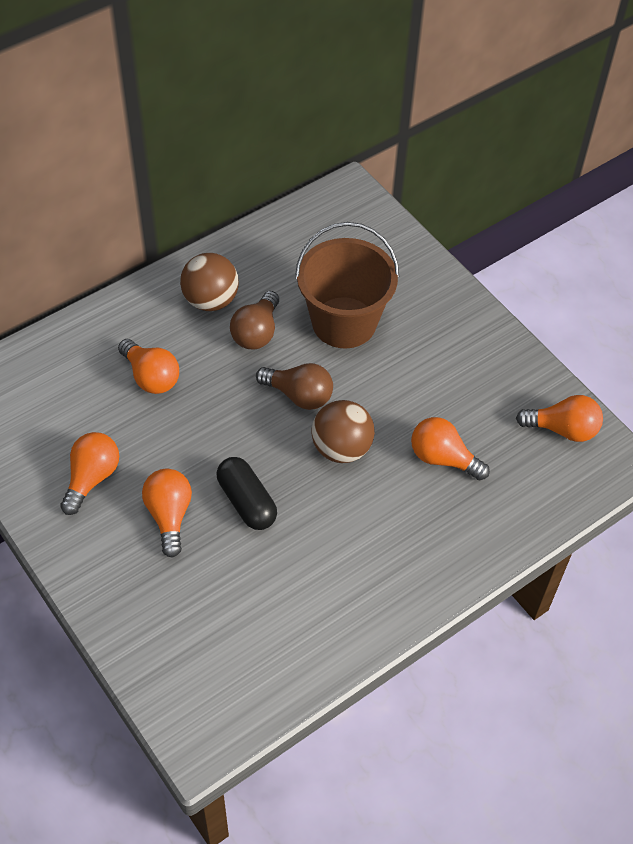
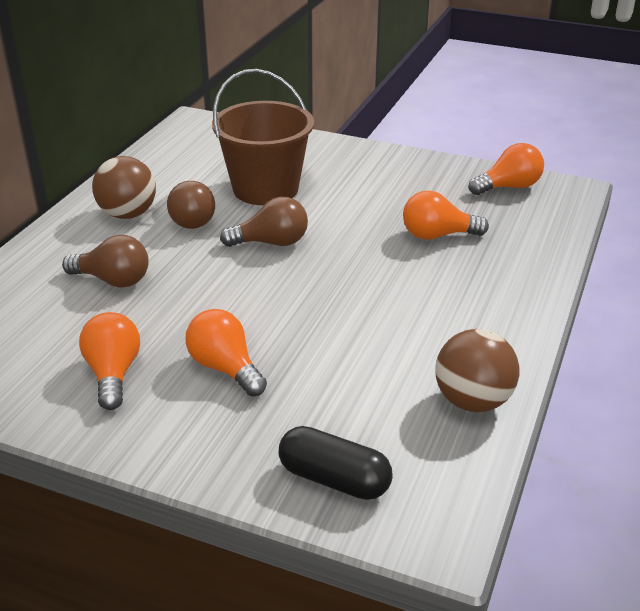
camera: 30 degrees left, 20 degrees down
orange light bulb [118,339,179,394] -> brown light bulb [62,235,149,288]
black capsule [217,457,277,530] -> black capsule moved to [279,426,393,500]
brown ball [312,400,375,463] -> brown ball moved to [435,329,519,412]

